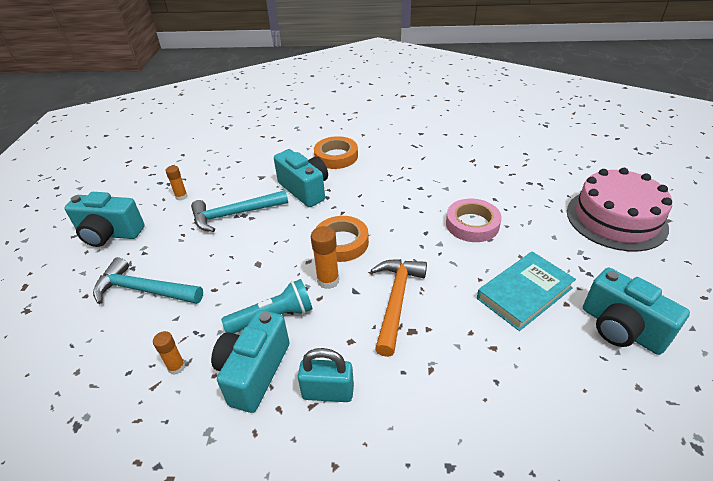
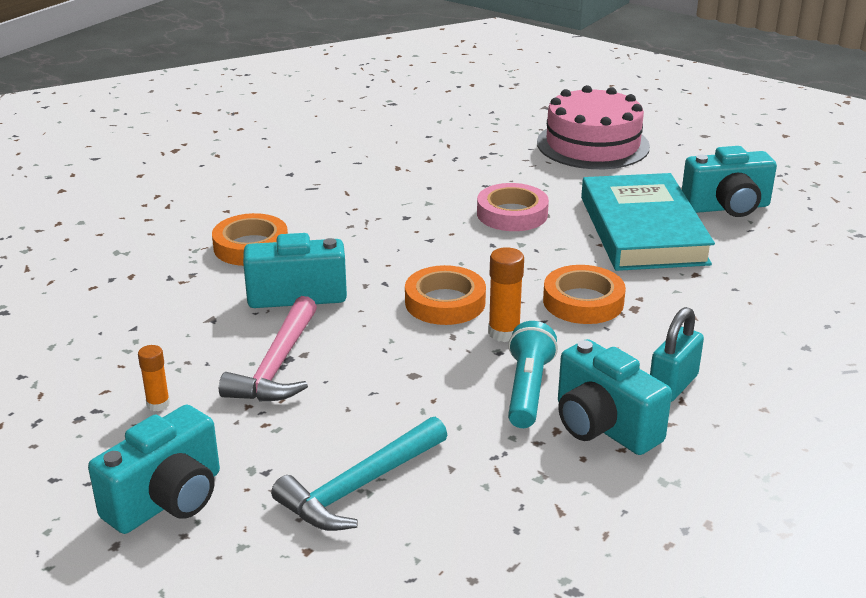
camera: 60 degrees left, 10 degrees down
orange glue stick [153,331,186,375] -> none
turquoise hammer [191,190,288,232] -> pink hammer [219,296,317,402]
orange hammer [371,259,427,357] -> orange tape [543,265,626,324]
turquoise book [477,251,576,331] -> turquoise book [581,173,715,271], size x1.51

